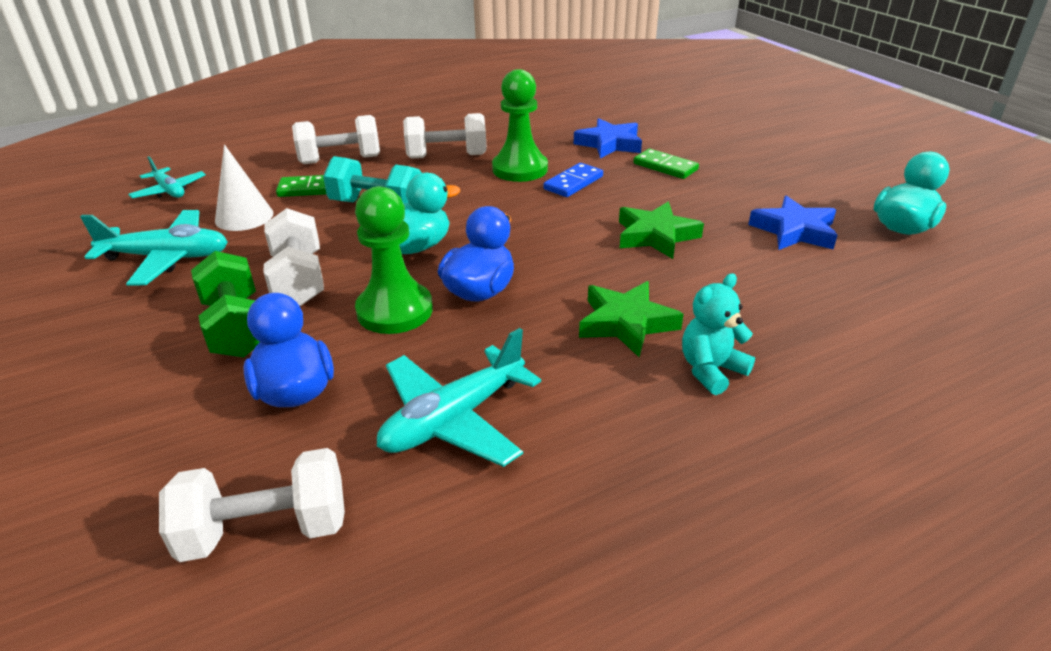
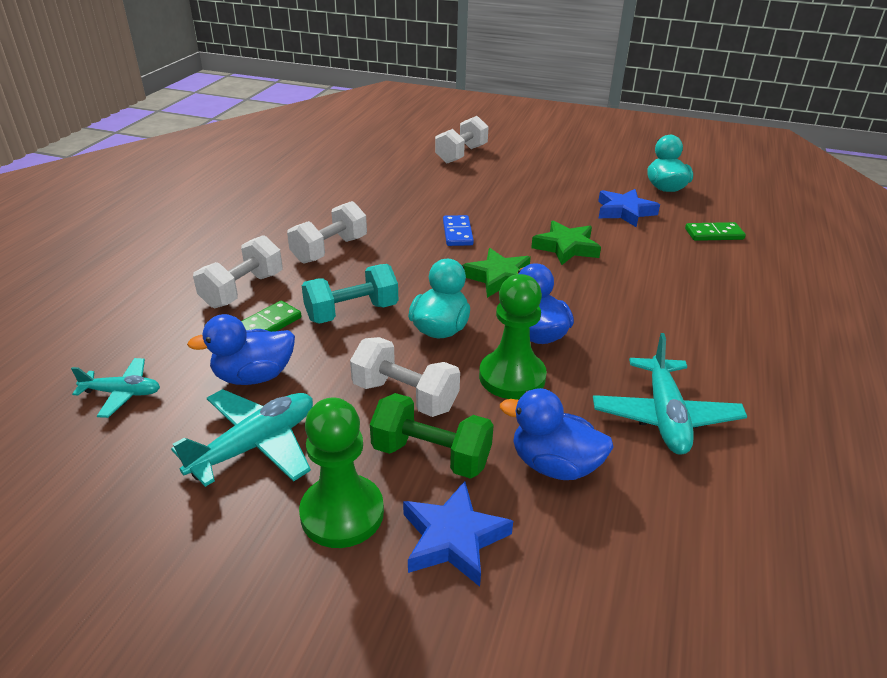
camera: 45 degrees left, 0 degrees up
white dumbbell [159,448,345,562] -> white dumbbell moved to [435,116,489,163]
white cone [215,145,274,231] -> blue duck [187,314,295,385]
green pawn [492,69,548,182] -> green pawn moved to [299,398,384,548]
blue star [574,118,642,158] -> blue star moved to [403,481,513,587]
green star [579,281,684,357] -> green star moved to [463,248,531,298]
green domino [633,149,699,179] -> green domino moved to [685,222,746,241]
turquoise teddy bear [682,273,755,395] -> none

